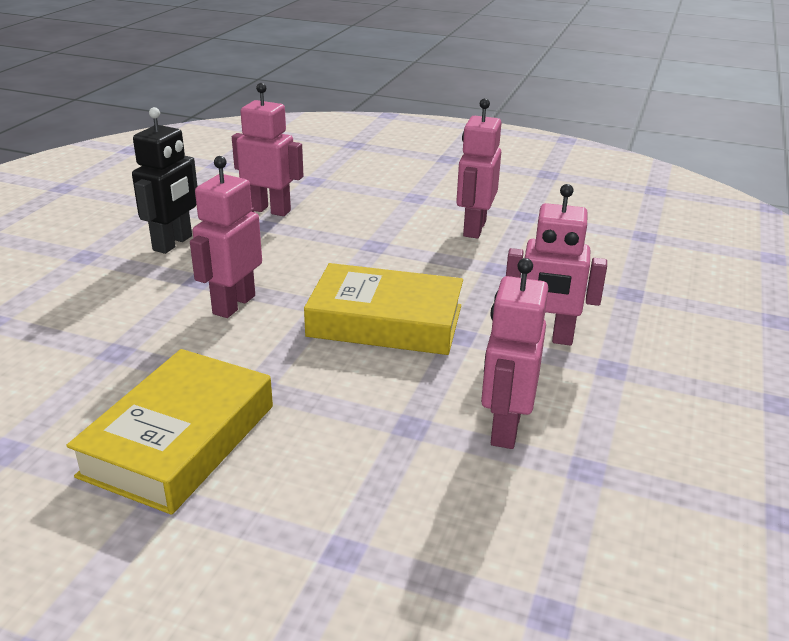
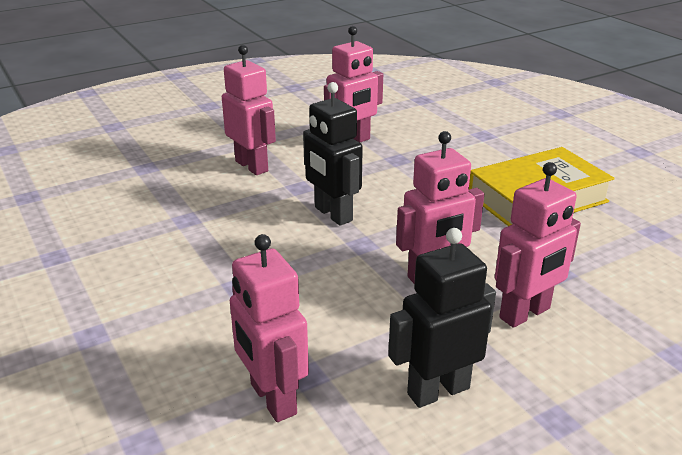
camera: 140 degrees left, 0 degrees up
yellow book [304,263,463,355] -> black robot [303,82,363,226]
pink robot [456,98,501,238] -> pink robot moved to [495,162,581,328]

